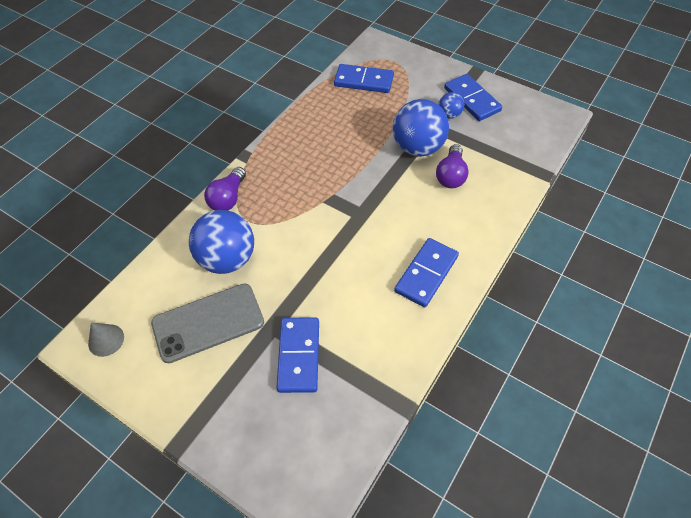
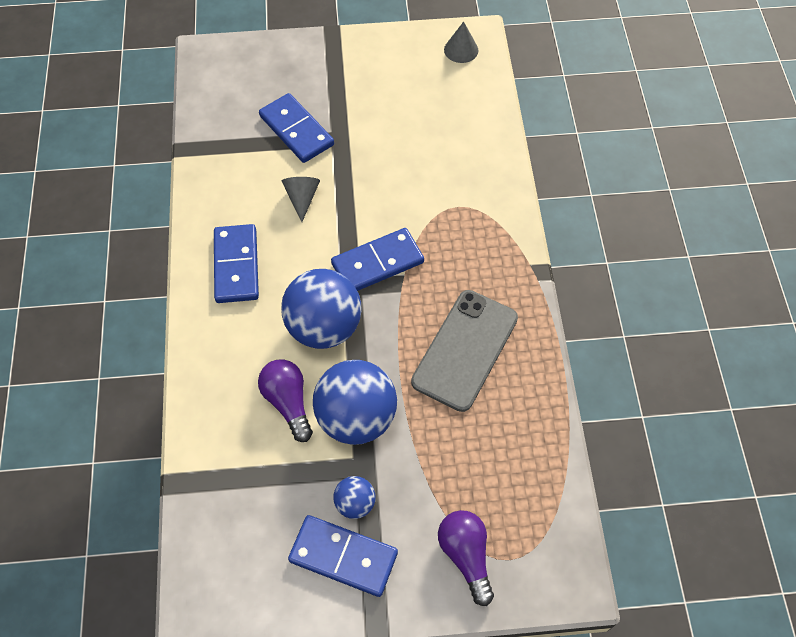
camera: 140 degrees right, 5 degrees up
grey phone [151,284,264,363] -> grey phone moved to [411,290,518,412]
blue ball [189,210,254,274] -> blue ball moved to [281,269,362,349]
purple light bulb [204,167,246,211] -> purple light bulb moved to [438,510,494,606]
blue domino [334,64,394,93] -> blue domino moved to [331,228,424,291]
none -> grey cone [282,177,320,222]

